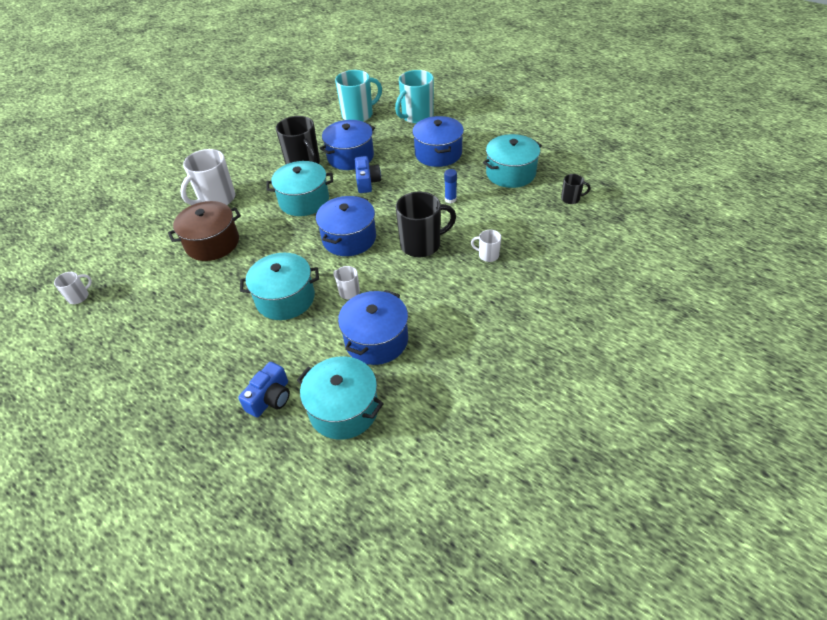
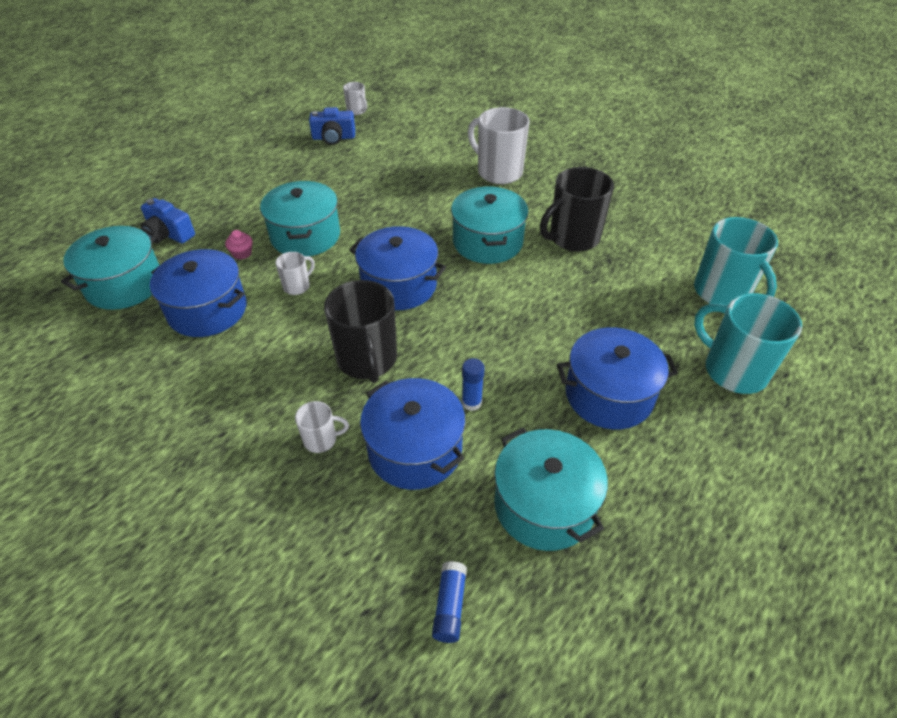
camera: 90 degrees right, 0 degrees up
brown pot [168,201,241,261] -> none
blue pot [320,120,375,170] -> blue pot moved to [360,378,465,490]
blue camera [355,156,381,193] -> blue camera moved to [309,107,355,145]
white mug [471,230,501,262] -> white mug turned 60 degrees clockwise [295,401,349,453]
black mug [561,174,590,204] -> blue glue stick [432,561,467,643]
none -> pink cupcake [225,230,252,260]

